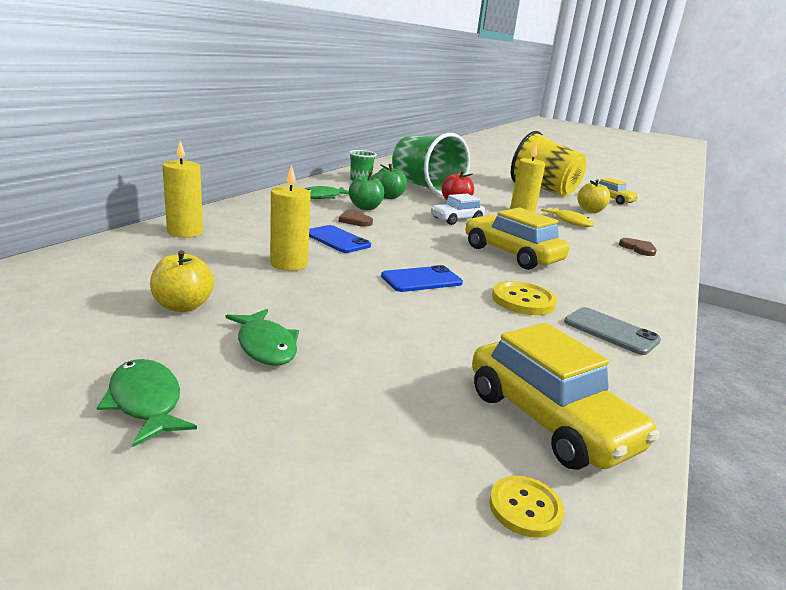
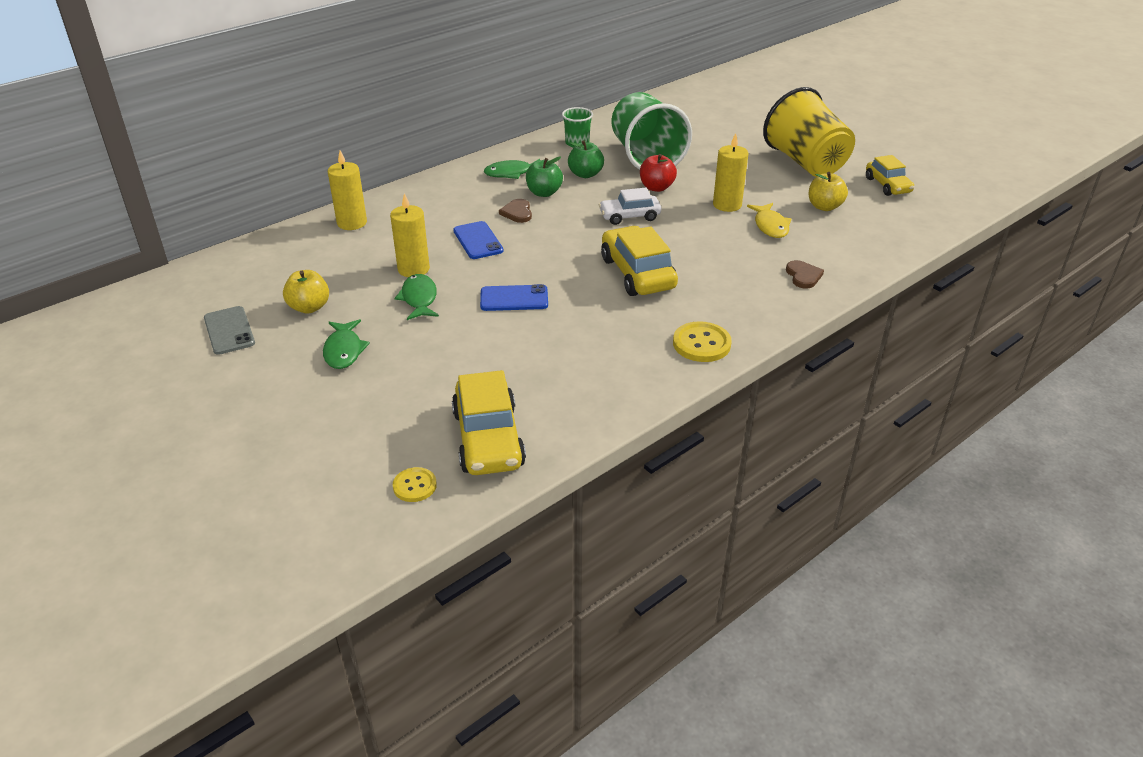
camera: 25 degrees right, 15 degrees up
green fish [97,359,197,447] -> green fish moved to [395,274,439,320]
yellow button [492,281,557,315] -> yellow button moved to [673,321,732,362]
grey phone [564,307,661,355] -> grey phone moved to [204,306,255,355]

